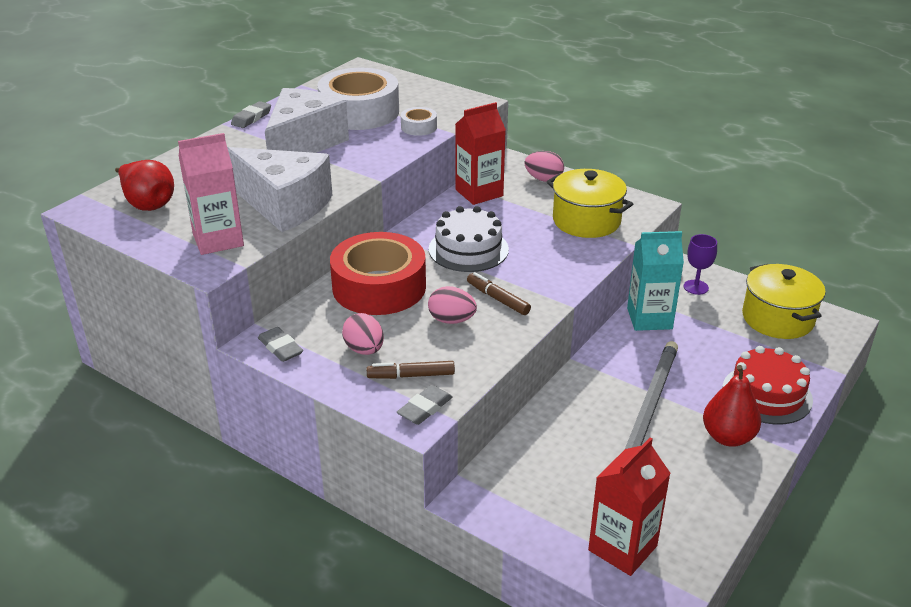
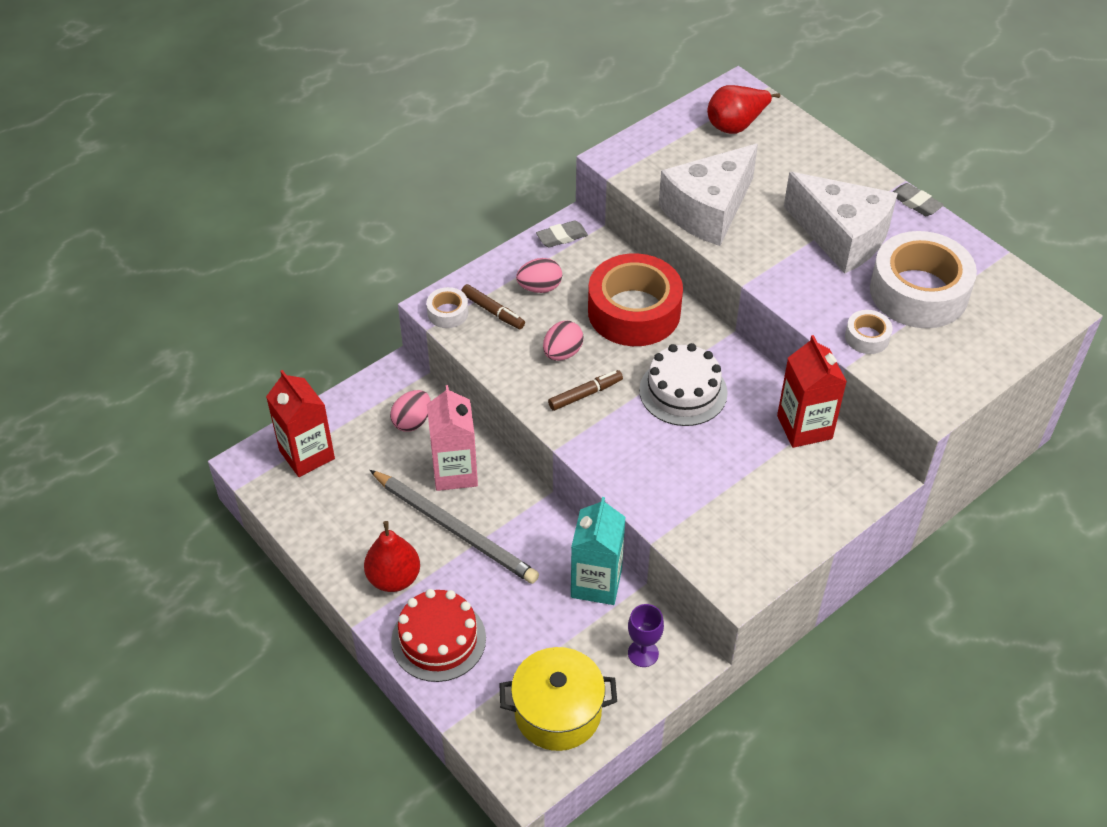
camera: 105 degrees right, 15 degrees up
pink carton [178,133,244,255] -> pink carton moved to [427,385,478,491]
brown marker [367,361,455,379] -> brown marker turned 120 degrees clockwise [461,284,525,329]
grey eraser [397,385,453,425] -> white tape [426,287,468,328]
pink egg [524,151,564,182] -> pink egg moved to [390,390,431,432]
yellow pot [547,169,633,238] -> none

